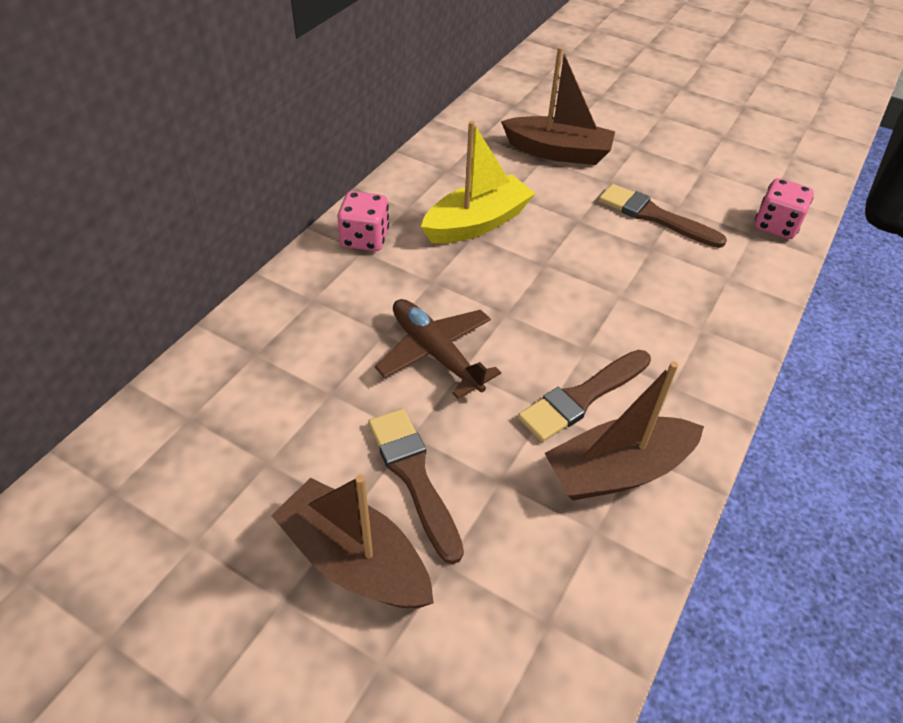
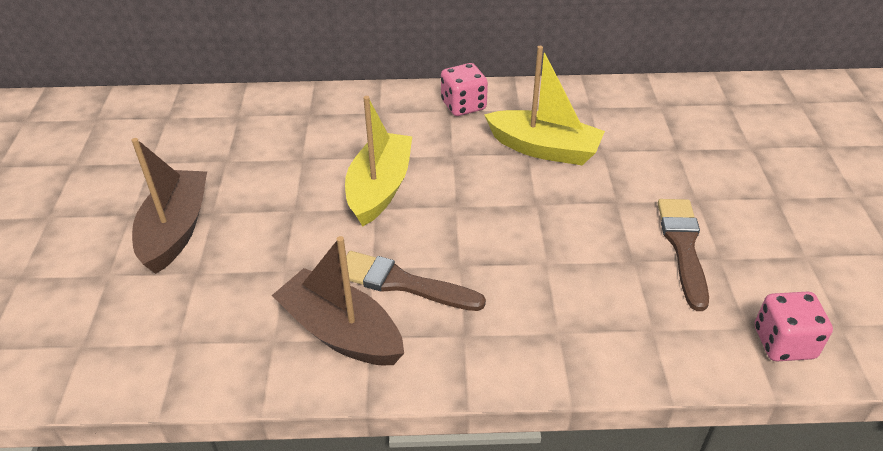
camera: 60 degrees right, 5 degrees down
brown brush [368,409,464,564] -> none
brown plane [375,299,501,399] -> yellow boat [345,96,412,227]
brown boat [501,47,615,165] -> none

